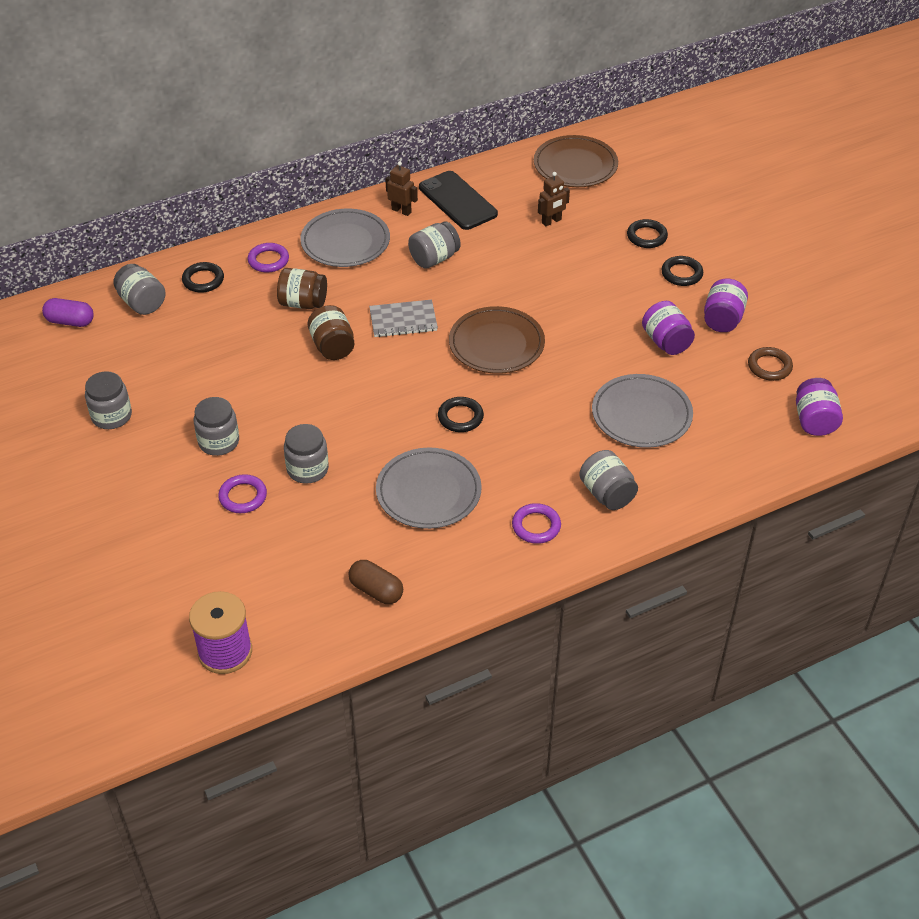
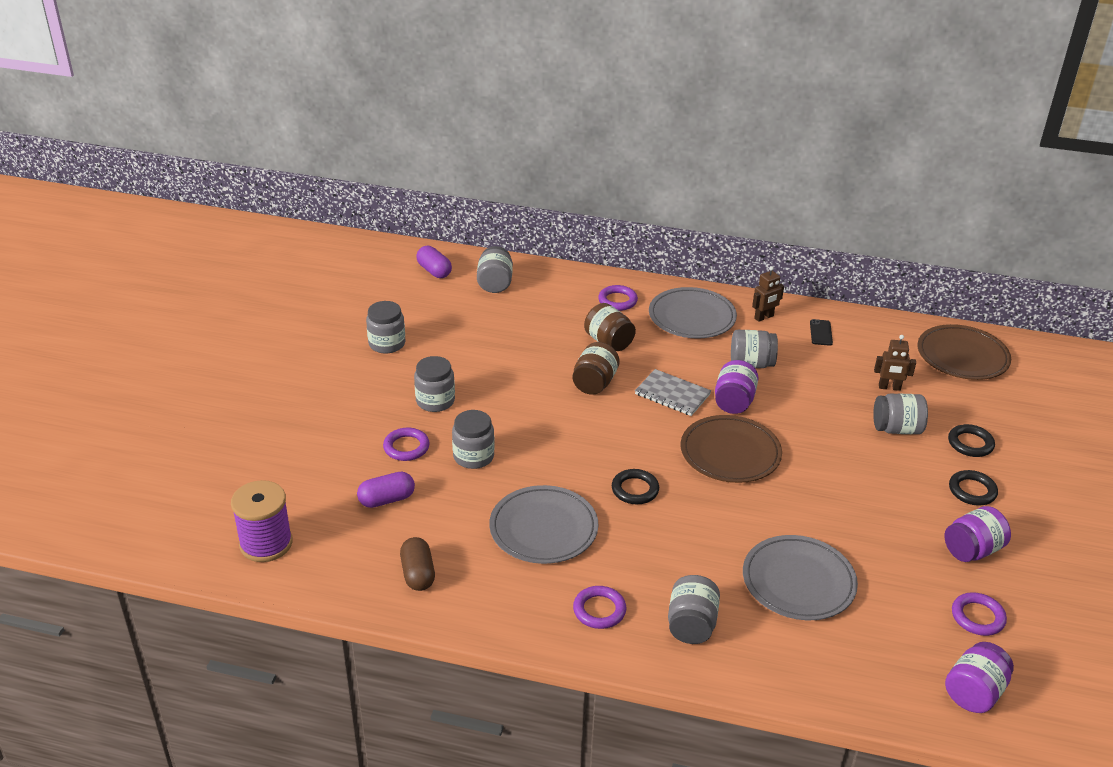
camera: 40 degrees right, 10 degrees down
black ring [182,262,224,293] -> none
brown robot [385,161,418,216] -> brown robot turned 75 degrees clockwise [752,266,784,322]
black phone [419,171,498,230] -> black phone [810,319,833,346], size x0.46
purple jar [642,301,695,355] -> purple jar moved to [715,360,759,414]
brown ring [748,347,793,381] -> purple ring [952,592,1007,636]
none -> purple capsule [357,472,415,508]
none -> grey jar [873,394,928,434]

